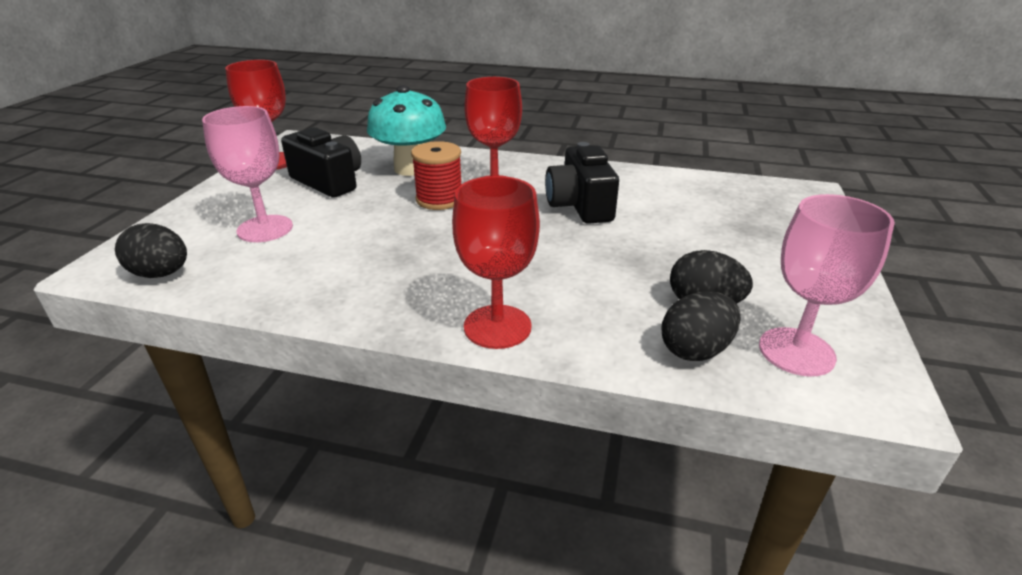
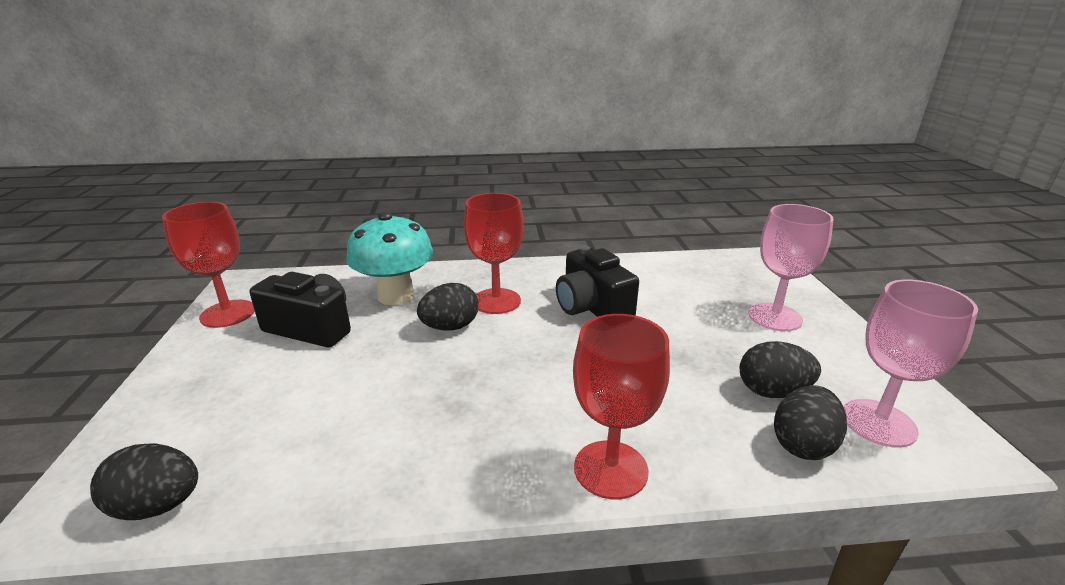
camera: 20 degrees left, 5 degrees down
pink goblet [202,106,293,242] -> pink goblet moved to [748,204,834,331]
red spool [411,141,461,210] -> black egg [417,283,479,331]

